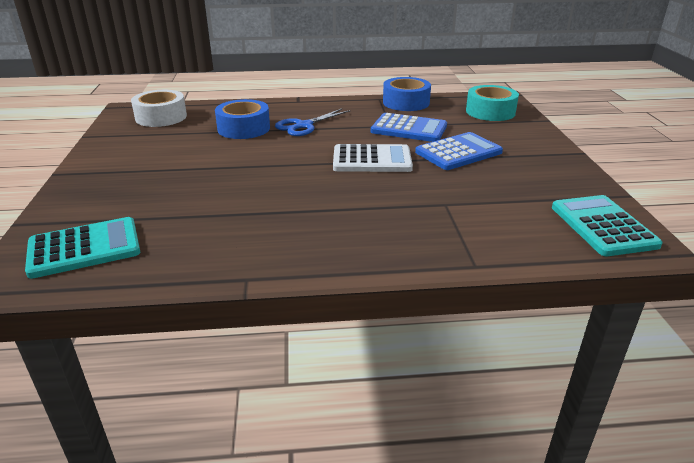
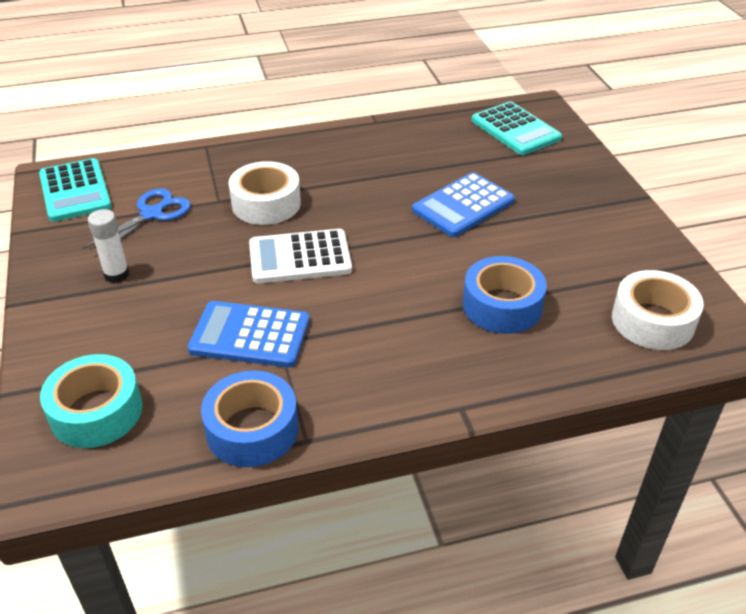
camera: 170 degrees right, 10 degrees up
turquoise calculator [25,217,140,279] -> turquoise calculator turned 90 degrees counterclockwise [472,101,562,155]
blue scissors [275,109,350,136] -> blue scissors moved to [83,188,191,257]
blue calculator [415,132,503,170] -> blue calculator moved to [412,172,515,237]
none -> white glue stick [88,209,129,283]
none -> white tape [229,161,301,225]

